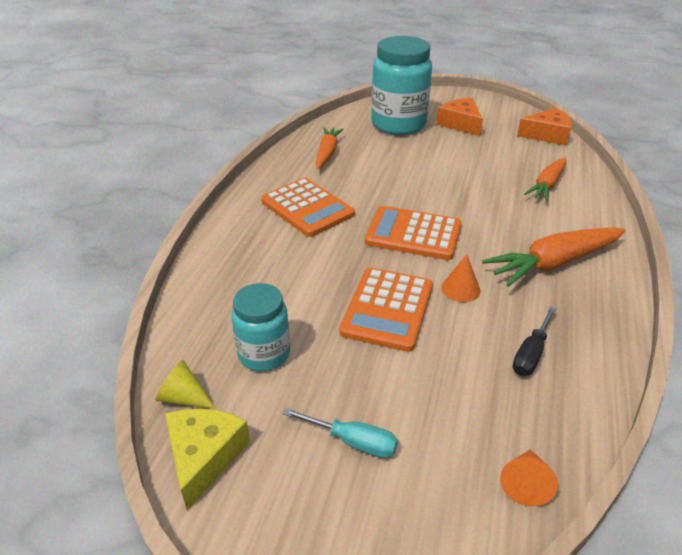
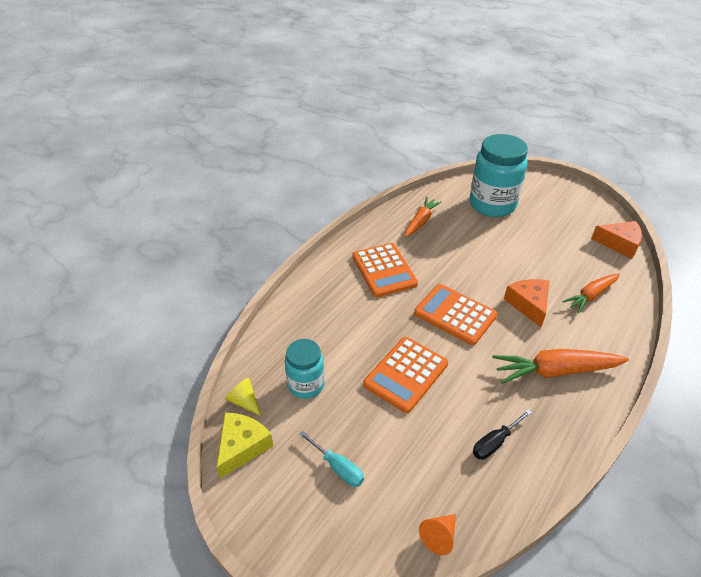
camera: 20 degrees right, 5 degrees up
orange cheese [436,98,483,136] -> orange cheese moved to [504,279,549,327]
orange cone [442,254,481,302] -> none

